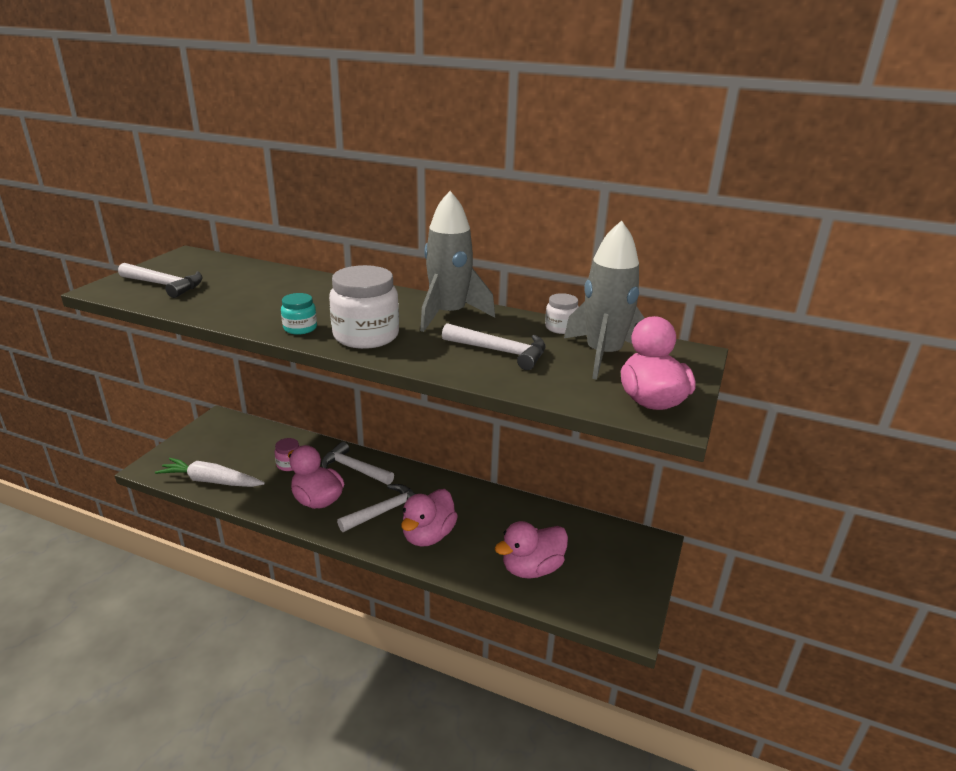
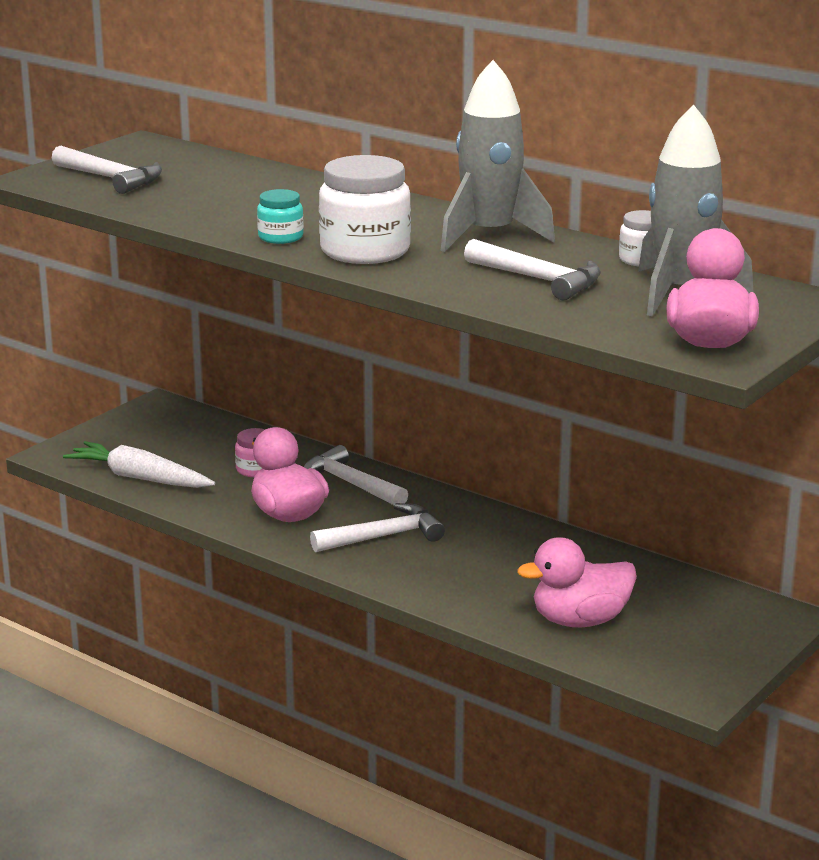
camera: 15 degrees right, 5 degrees down
pink duck [401,489,458,547] -> none

